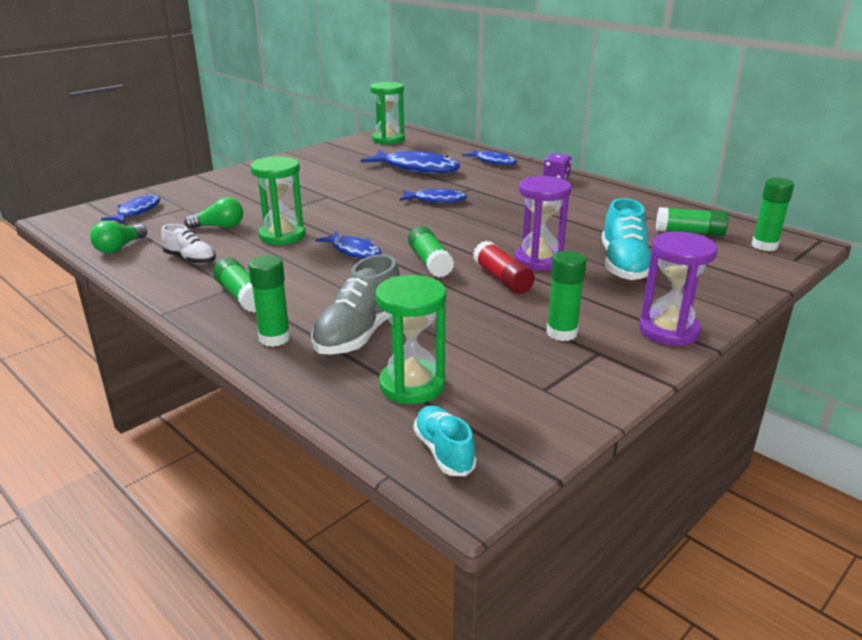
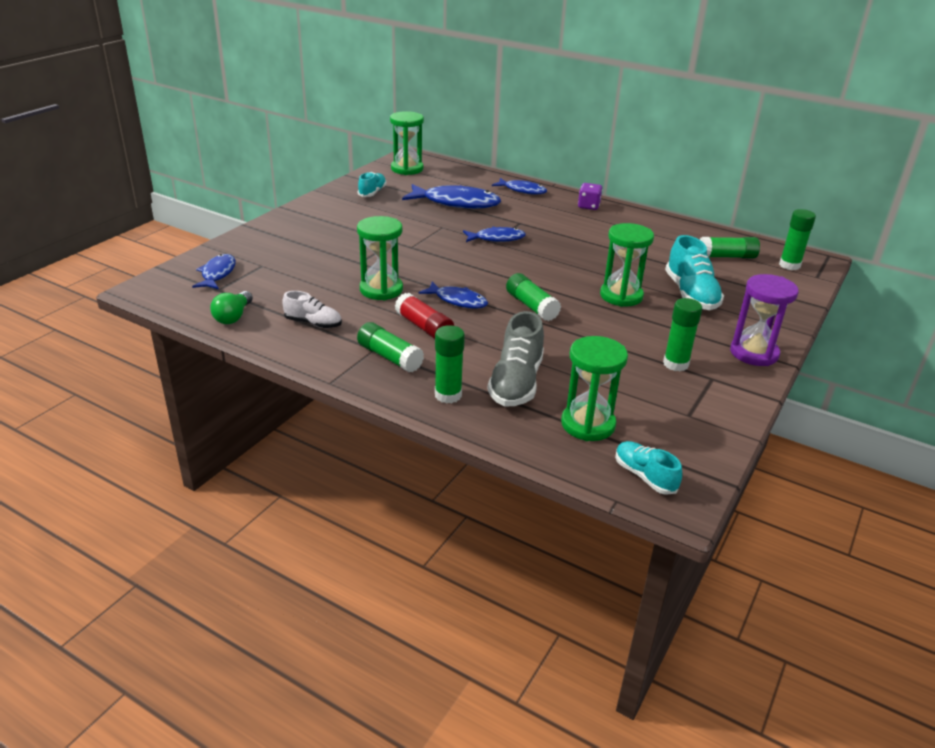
camera: 15 degrees left, 5 degrees up
green light bulb [184,197,243,229] -> none
red glue stick [473,241,535,294] -> red glue stick moved to [395,293,454,339]
purple hourglass [515,176,571,271] -> green hourglass [600,223,654,307]
none -> turquoise shoe [358,172,387,197]

